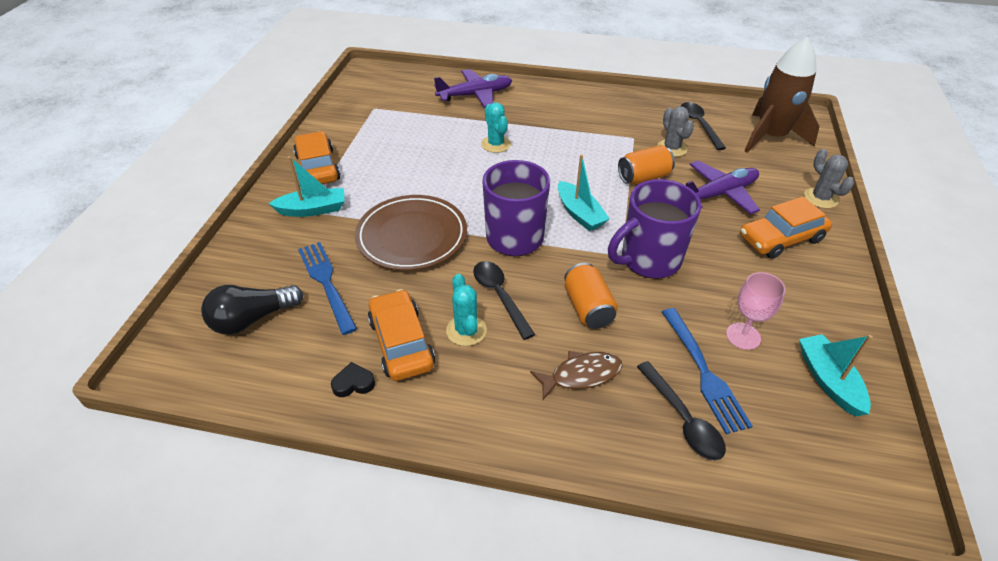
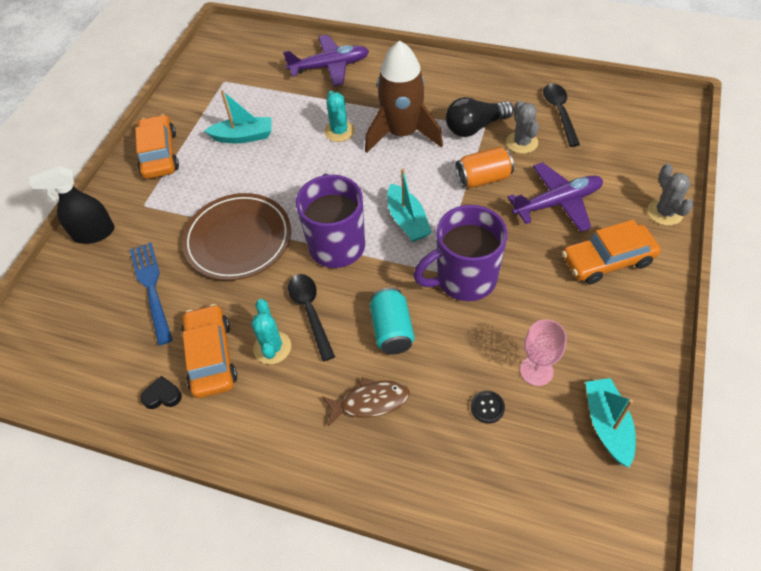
camera: 10 degrees right, 10 degrees up
black light bulb [201,285,304,335] -> black light bulb moved to [446,97,514,137]
turquoise boat [268,156,344,217] -> turquoise boat moved to [204,90,272,143]
orange can [564,263,618,329] -> turquoise can [370,287,415,354]
black spoon [637,361,726,460] -> none
blue fork [662,308,753,434] -> black button [471,391,505,424]
brown rocket [744,37,819,153] -> brown rocket moved to [365,40,443,153]
none -> black spray bottle [29,166,115,244]

